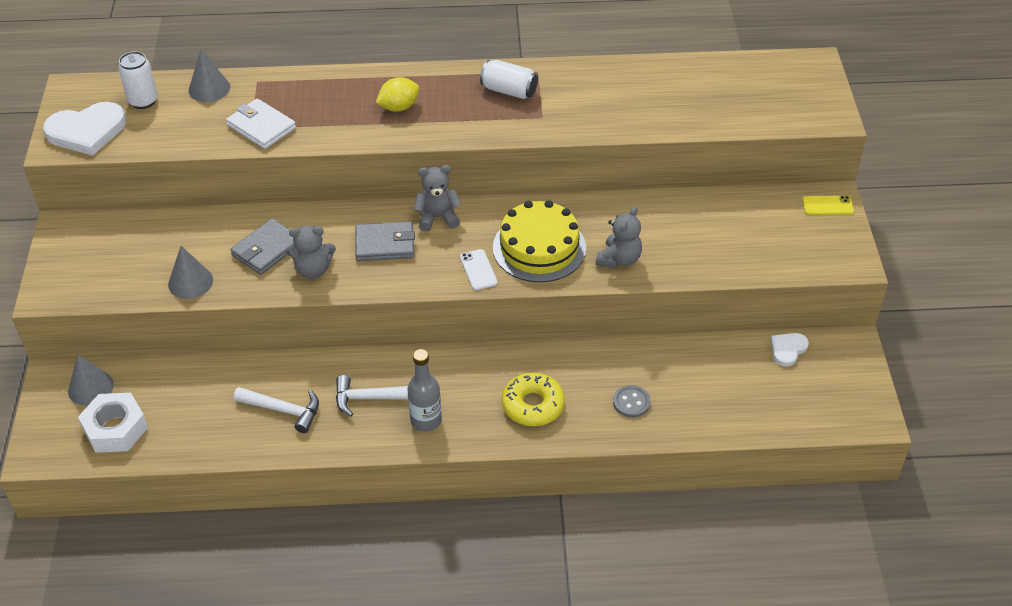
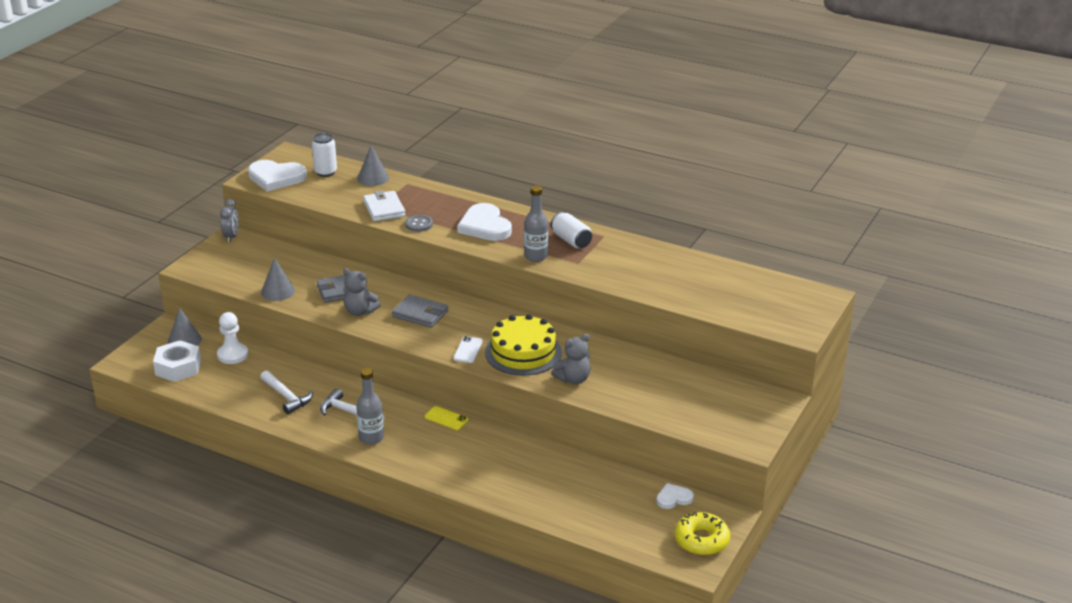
camera: 30 degrees right, 15 degrees down
yellow lemon [376,77,420,112] -> white heart [457,203,512,241]
grey teddy bear [414,165,461,232] -> none
yellow donut [502,372,565,426] -> yellow donut moved to [675,512,730,555]
grey button [613,385,651,418] -> grey button moved to [405,215,433,232]
yellow phone [802,196,854,215] -> yellow phone moved to [425,406,468,430]
none -> white pawn [217,312,248,364]
none -> grey clock [220,199,239,242]
none -> grey bottle [524,185,548,262]

